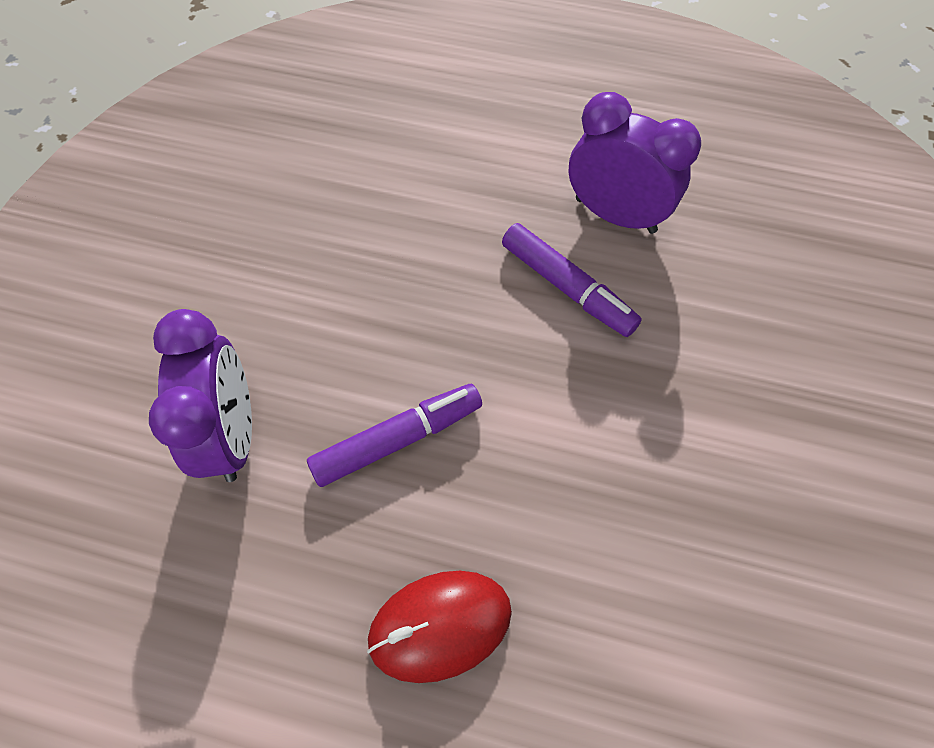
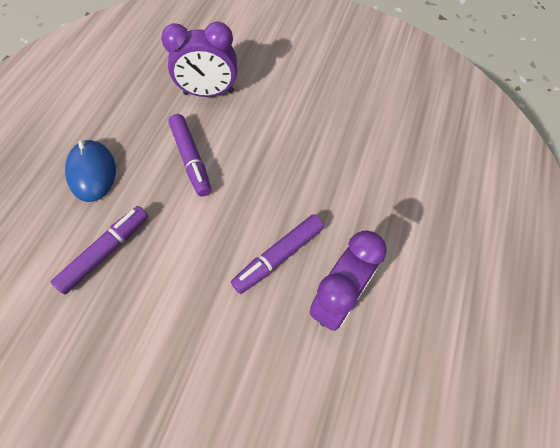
camera: 95 degrees right, 0 degrees up
red mouse [367,571,512,683] -> blue mouse [65,140,116,202]
none -> purple marker [51,206,148,294]

